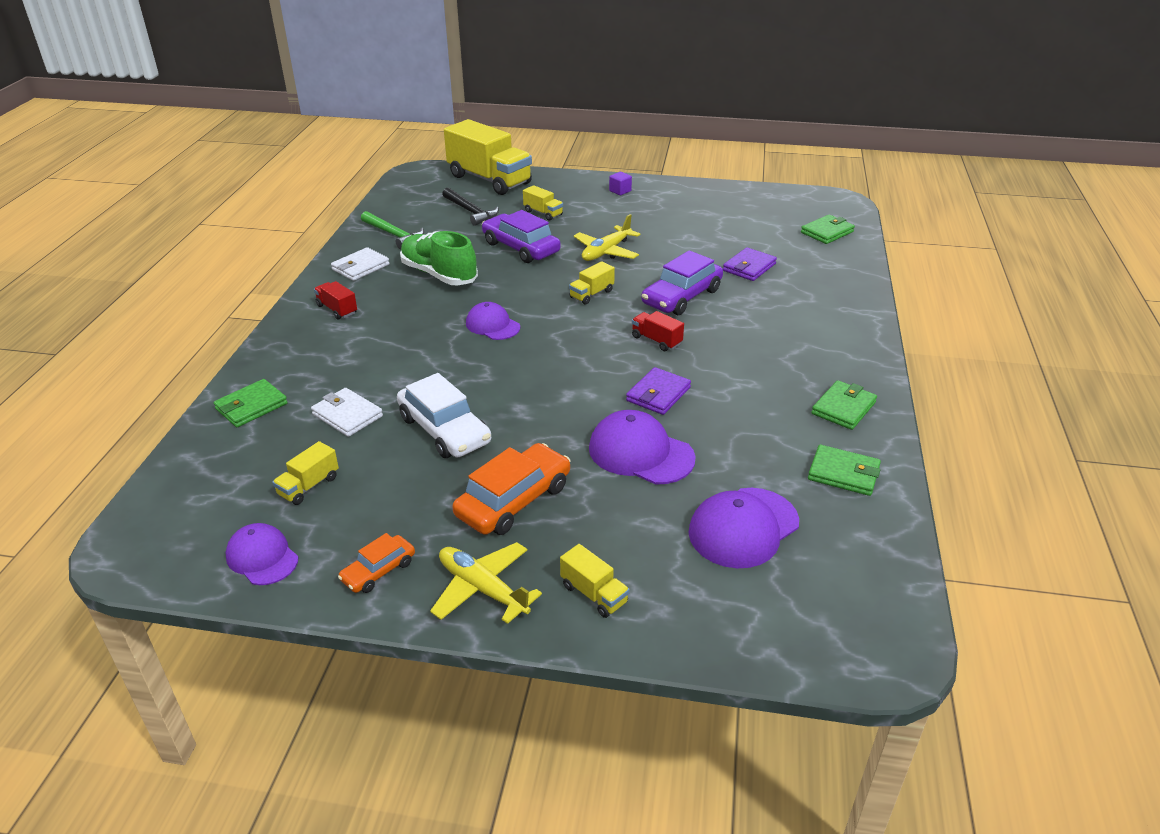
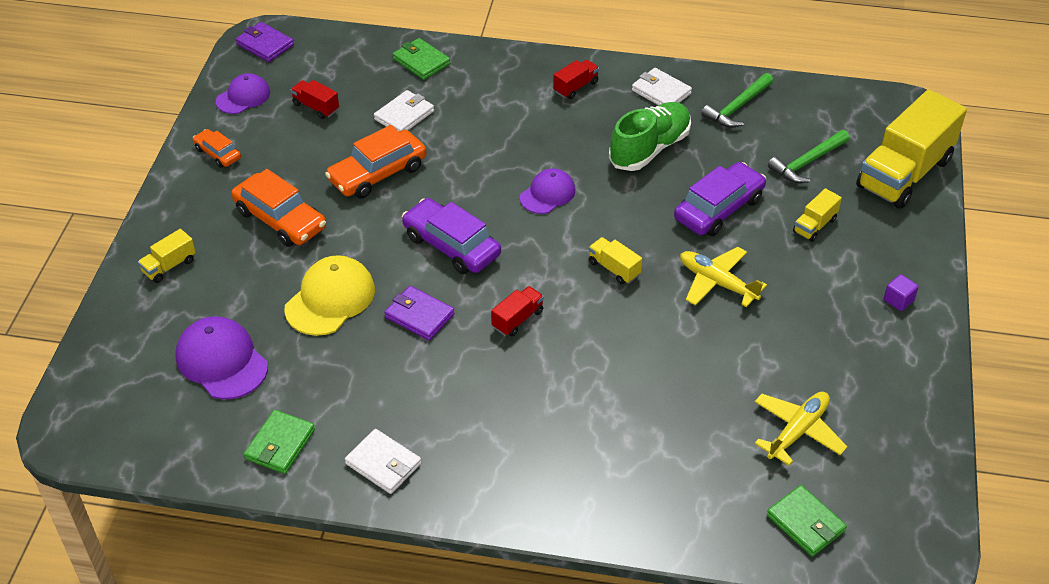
camera: 90 degrees right, 10 degrees up
yellow truck [272,441,339,505] -> red truck [291,80,339,119]
white car [397,373,491,458] -> orange car [325,125,427,199]
yellow plane [430,542,542,624] -> yellow plane moved to [755,392,847,466]
black hammer [442,188,499,226] -> green hammer [768,130,850,183]
purple cap [589,410,696,485] -> yellow cap [284,255,375,336]
purple car [641,250,723,315] -> purple car moved to [402,198,501,274]
purple wallet [723,247,777,281] -> purple wallet moved to [236,22,294,62]
green wallet [812,380,877,430] -> white wallet [345,429,421,494]

